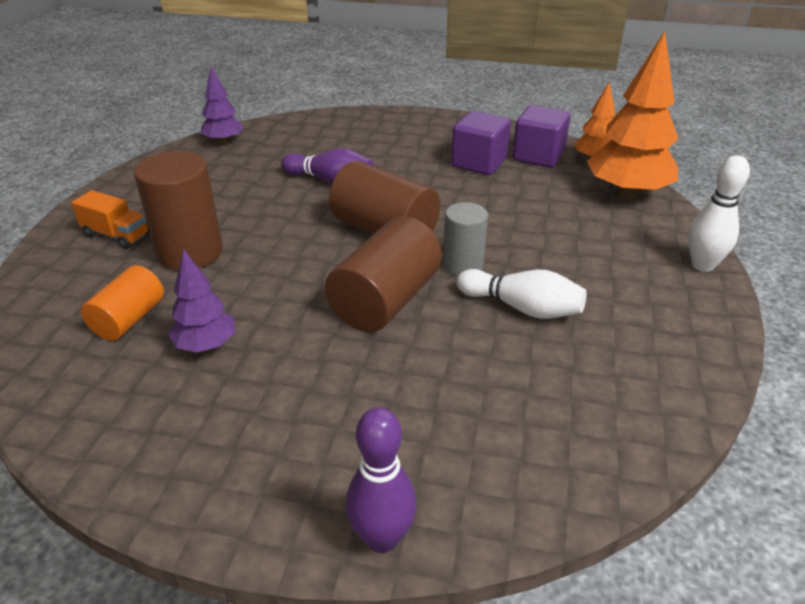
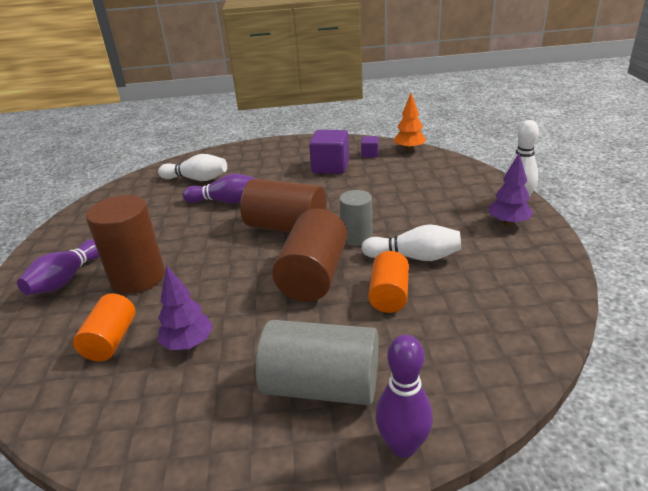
camera: 15 degrees left, 5 degrees down
orange truck [71,190,149,249] -> purple bowling pin [17,239,99,295]
purple tree [201,67,244,144] -> purple tree moved to [489,153,533,226]
purple cube [513,105,571,168] -> purple cube [361,136,379,158], size x0.51
orange tree [587,31,678,199] -> none
none -> white bowling pin [158,154,227,181]
none -> grey cylinder [256,320,379,405]
none -> orange cylinder [369,251,409,313]

